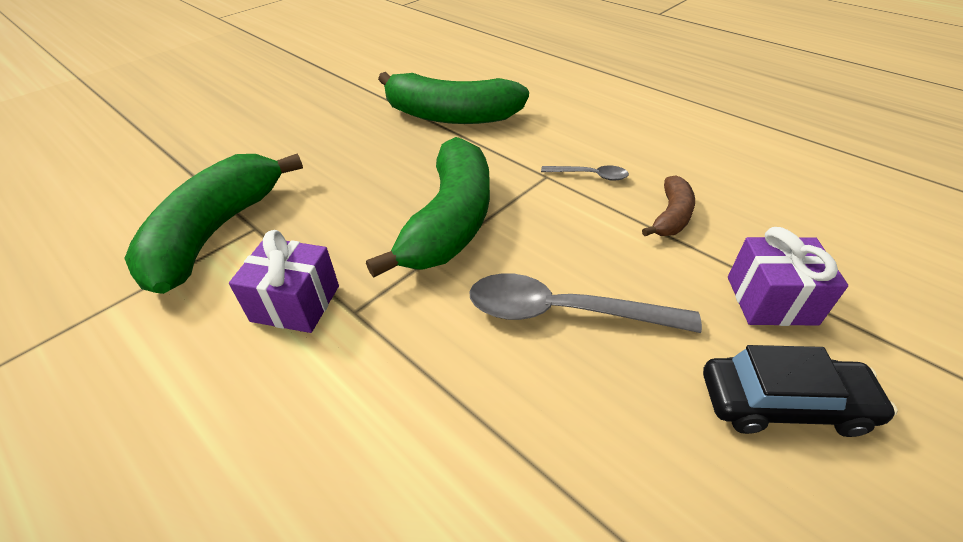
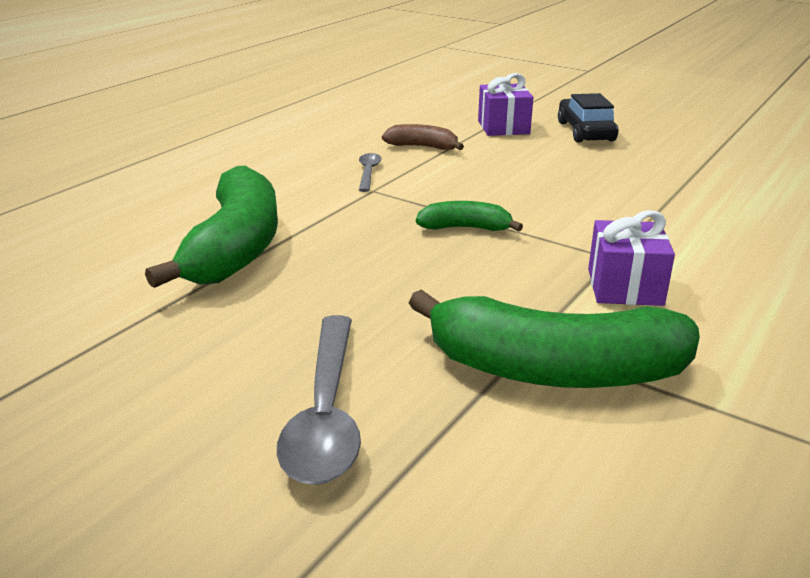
camera: 100 degrees left, 15 degrees down
green banana [366,137,490,278] -> green banana [416,201,523,231], size x0.48
grey spoon [469,273,702,333] -> grey spoon moved to [277,315,361,485]

